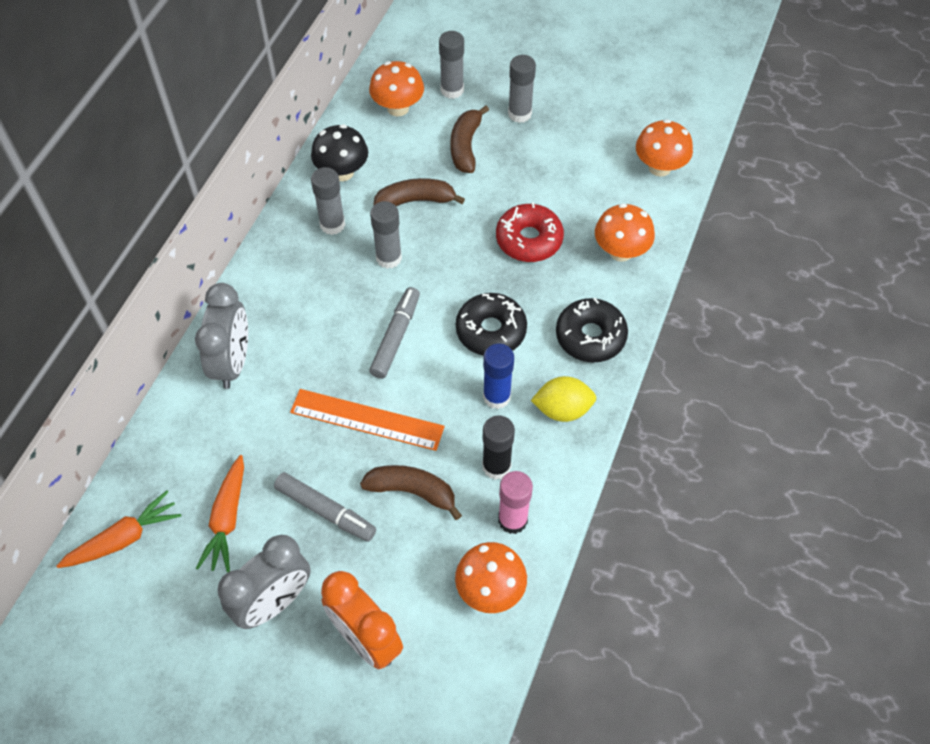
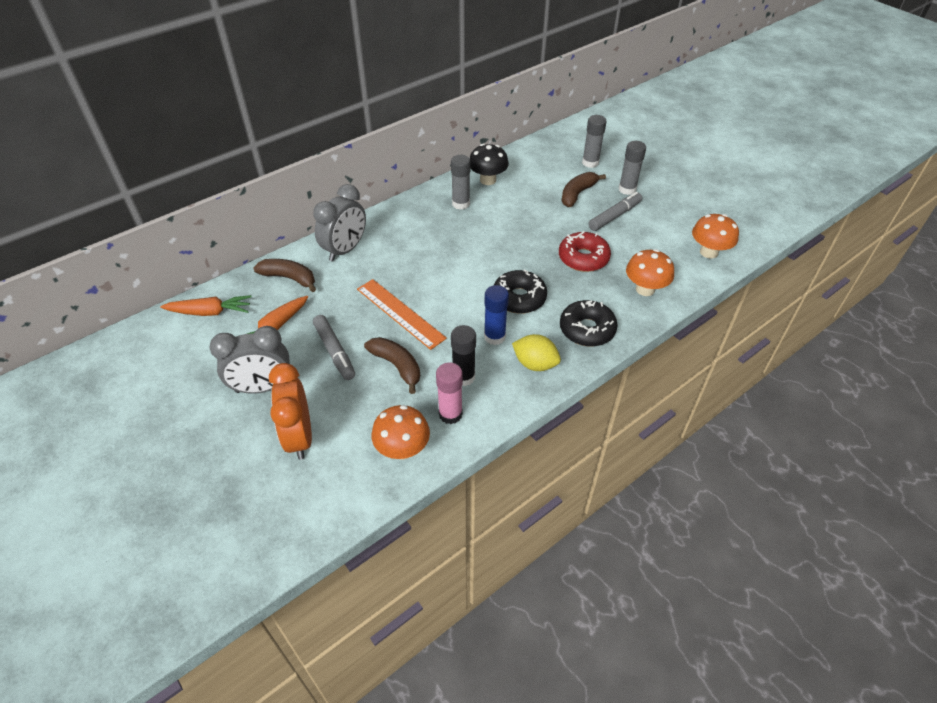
camera: 30 degrees right, 10 degrees down
orange mushroom [369,61,424,116] -> none
grey marker [369,287,420,379] -> grey marker moved to [588,192,642,231]
grey glue stick [370,201,402,269] -> none
brown banana [373,178,465,206] -> brown banana moved to [254,259,316,292]

